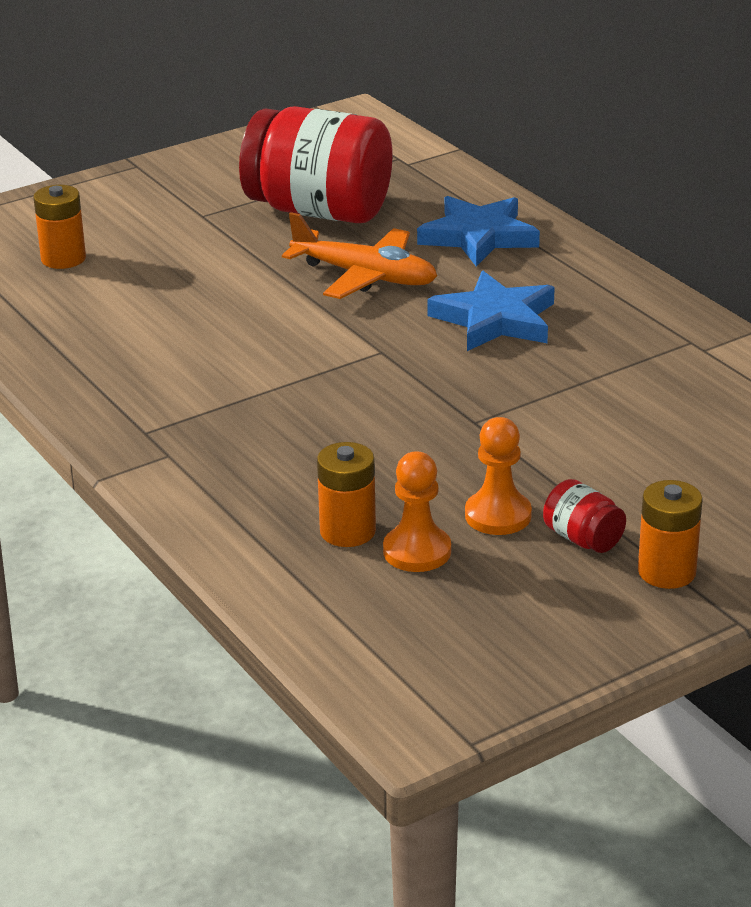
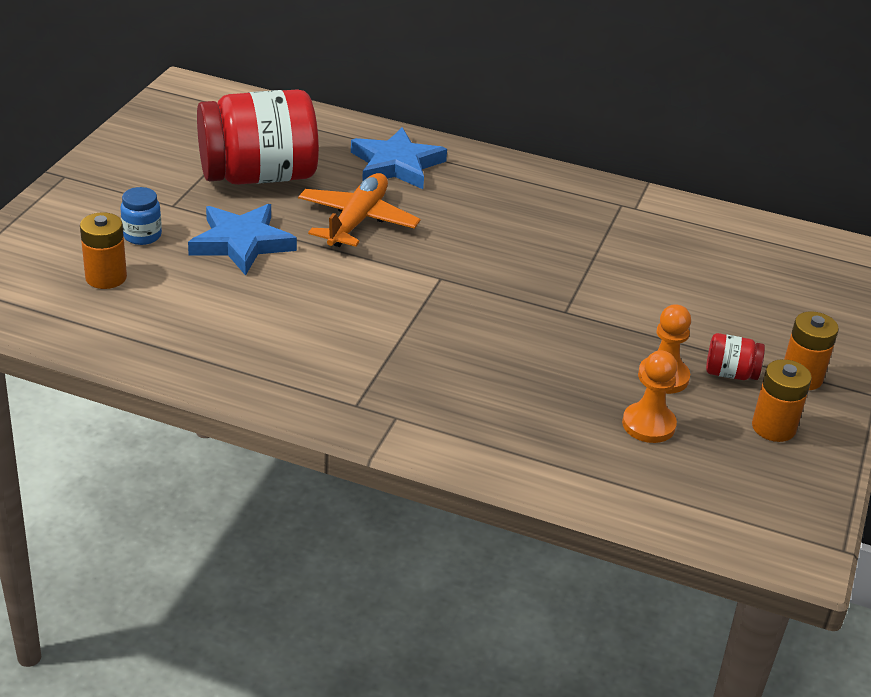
camera: 40 degrees left, 5 degrees up
orange plane [282,212,437,299] -> orange plane turned 60 degrees counterclockwise [298,173,420,247]
orange battery [317,442,376,547] -> orange battery moved to [752,359,812,442]
blue star [427,271,555,351] -> blue star moved to [188,204,297,276]
none -> blue jar [120,187,162,245]

